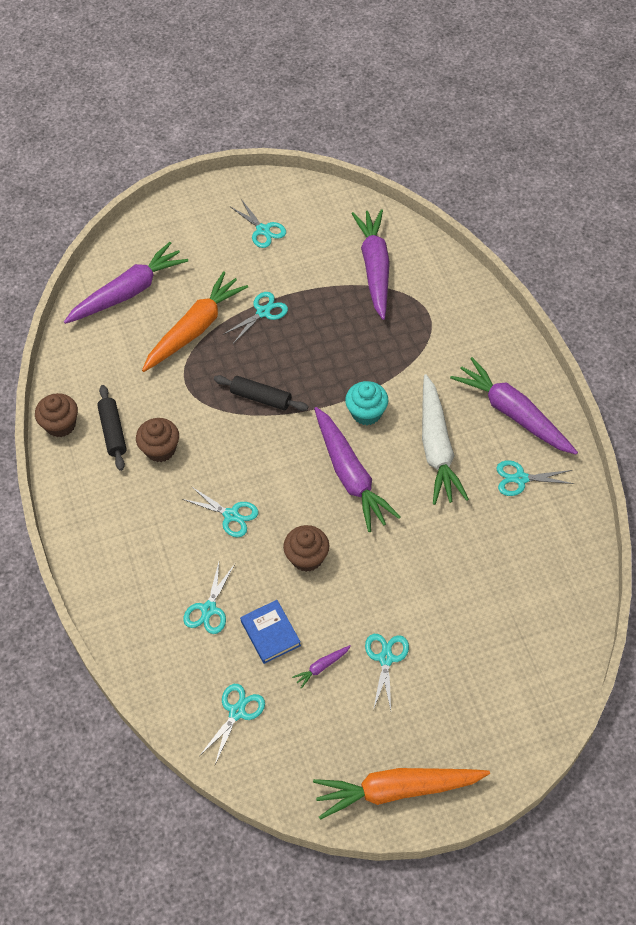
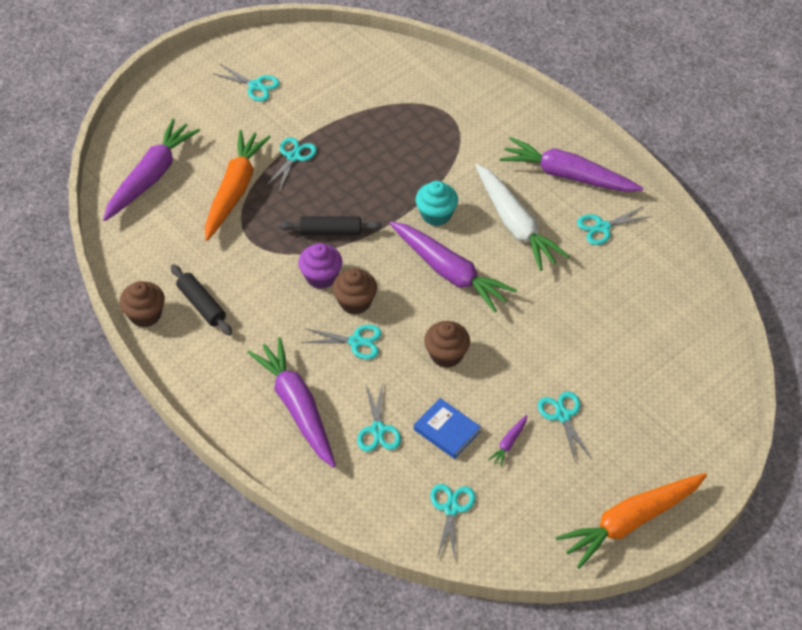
camera: 25 degrees left, 5 degrees down
brown cupcake [136,418,179,462] -> brown cupcake moved to [332,269,377,315]
purple carrot [351,209,390,320] -> purple carrot moved to [247,337,336,468]
none -> purple cupcake [298,243,342,289]

